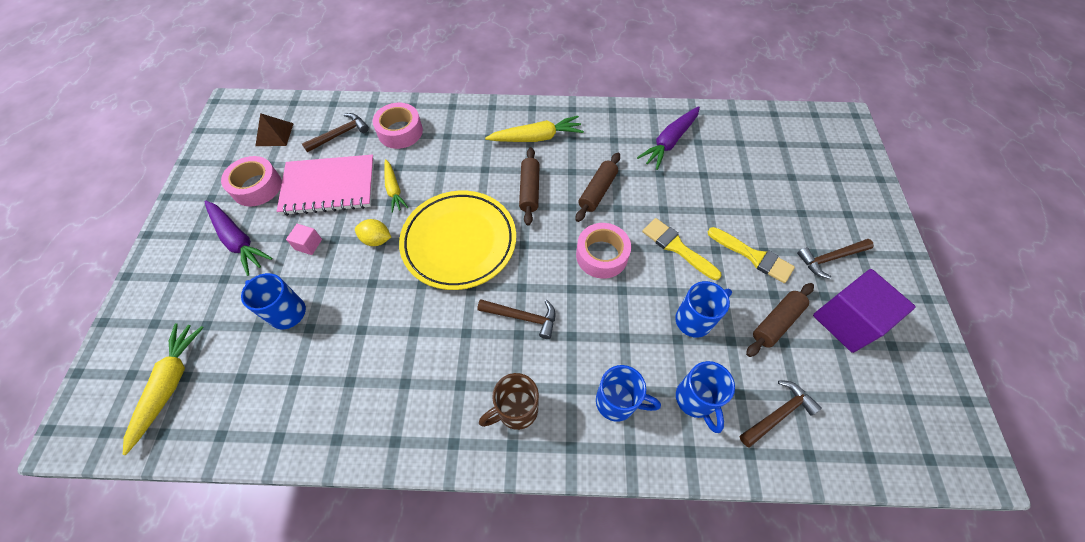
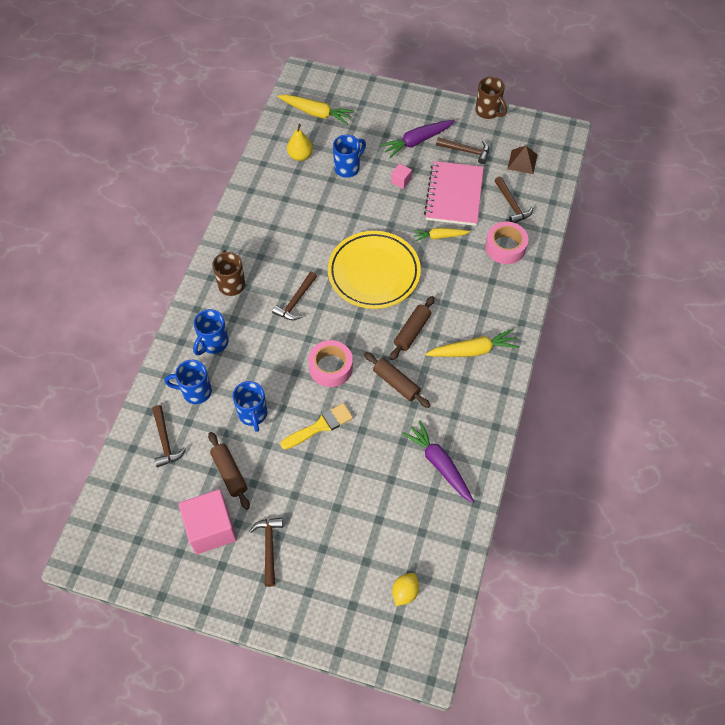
camera: 105 degrees right, 0 degrees up
pink tape [221,156,282,207] -> brown hammer [436,137,489,164]
yellow lemon [355,219,391,246] -> yellow lemon moved to [392,573,419,606]
yellow carrot [485,116,584,142] -> yellow carrot turned 105 degrees counterclockwise [425,329,519,357]
brown rolling pin [519,147,540,225] -> brown rolling pin turned 75 degrees counterclockwise [390,296,435,360]
yellow brush [708,227,795,283] -> none
purple cube [813,269,916,353] -> pink cube [179,489,237,554]
none -> yellow pear [287,124,313,161]
none -> brown mug [476,77,507,119]

